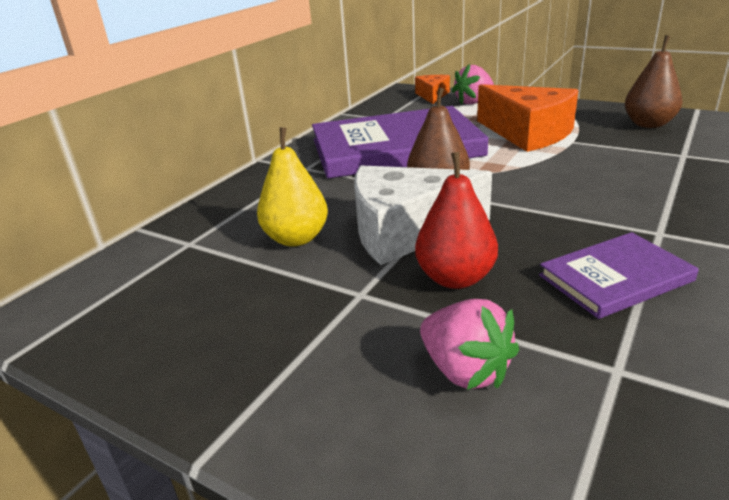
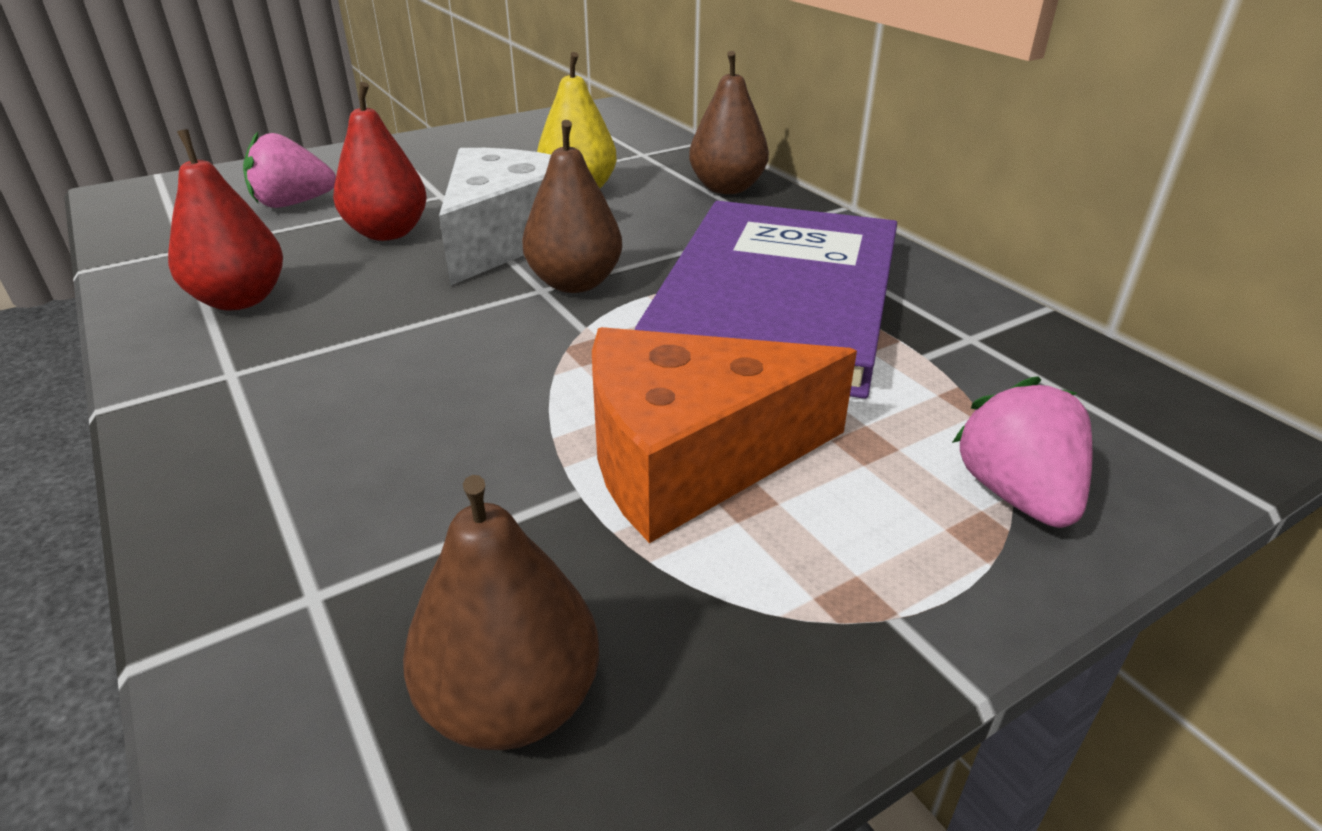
camera: 115 degrees right, 5 degrees up
orange cheese [415,75,450,104] -> none
purple book [539,232,699,319] -> red pear [168,129,283,311]
none -> brown pear [689,51,769,194]

